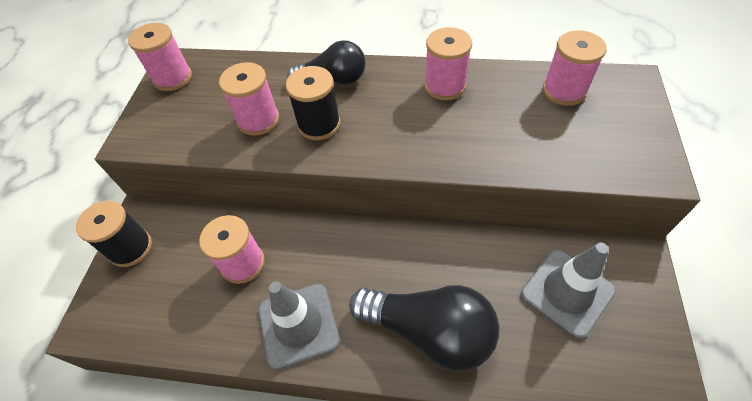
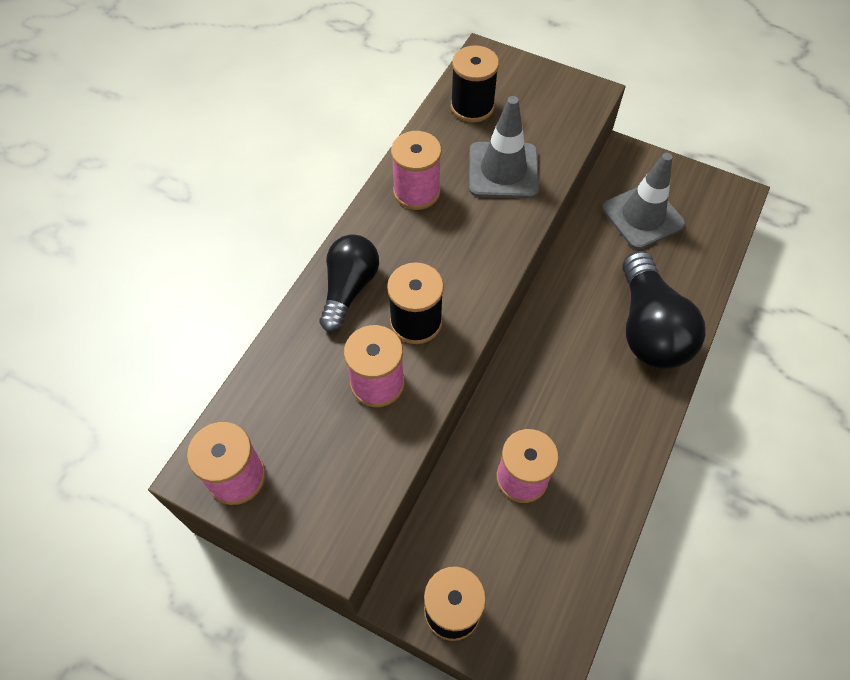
camera: 75 degrees left, 5 degrees up
grey traffic cone [258,281,340,370] -> grey traffic cone moved to [469,96,539,199]
black light bulb [349,285,500,371] -> black light bulb turned 135 degrees clockwise [622,251,705,369]
pink spool [543,30,607,106] -> black spool [451,45,499,123]

